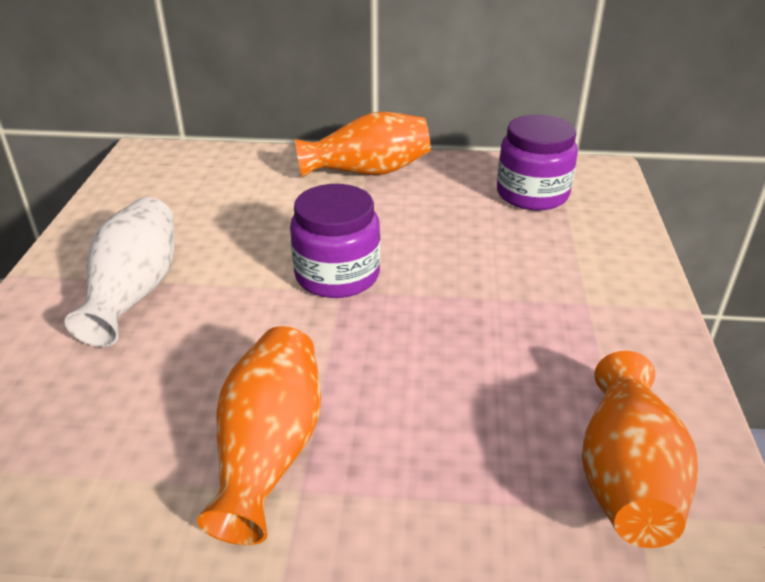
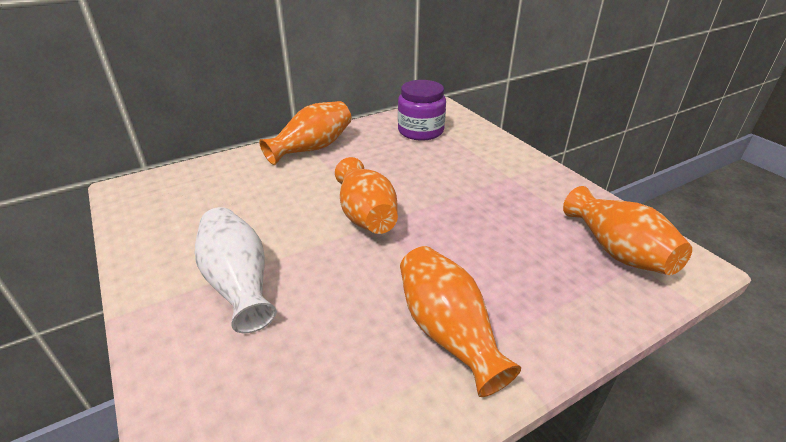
camera: 35 degrees left, 0 degrees up
purple jar [290,184,380,298] -> orange vase [335,157,398,234]

